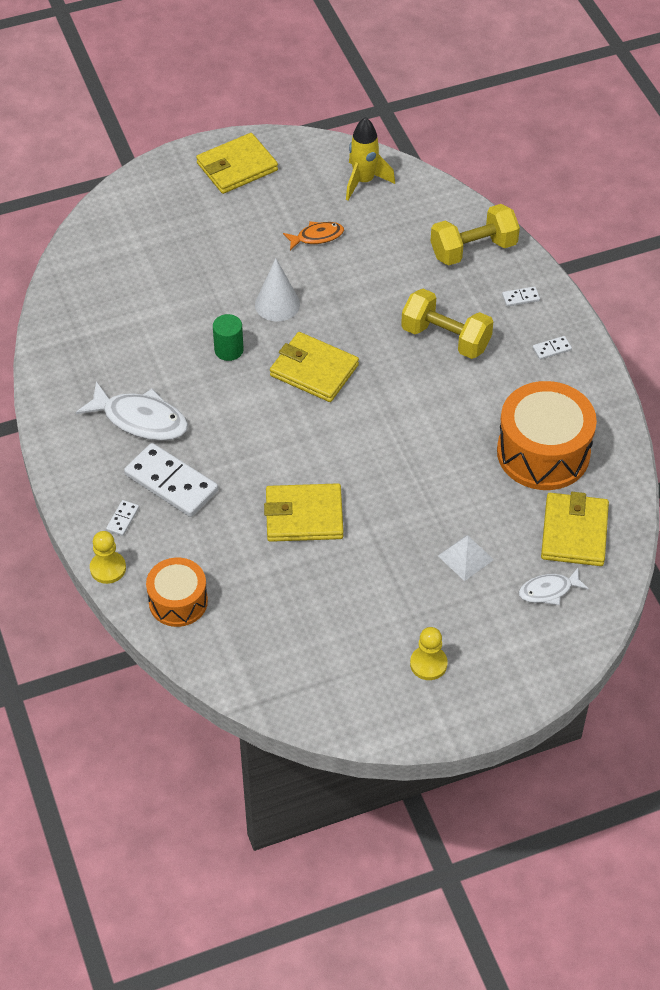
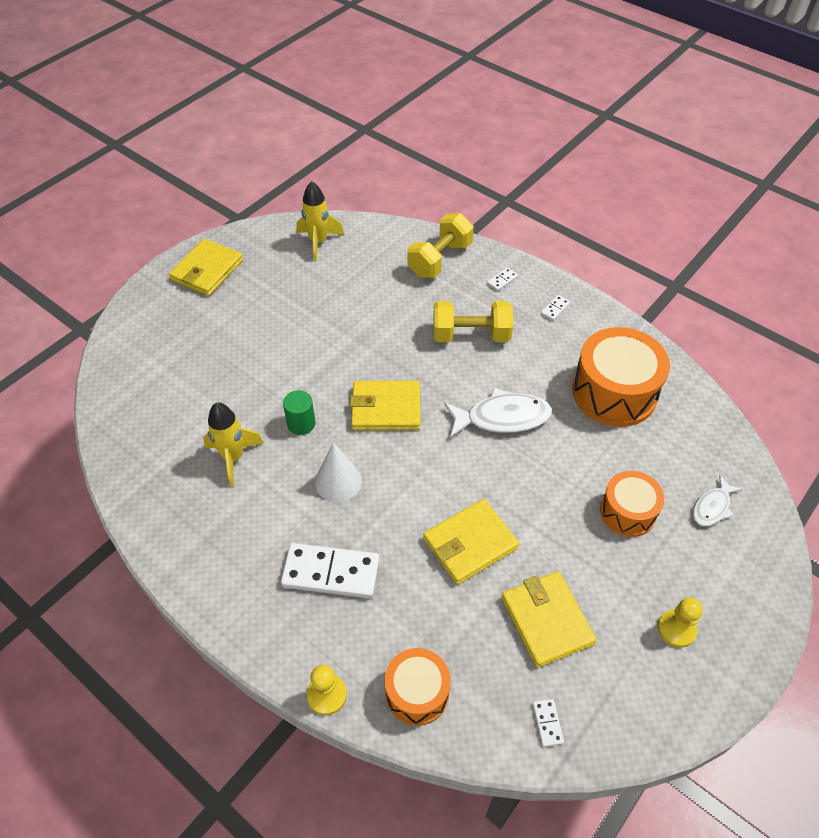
camera: 30 degrees left, 0 degrees up
white fish [75,381,188,441] -> white fish moved to [444,388,552,438]
white domino [106,500,139,536] -> white domino moved to [532,699,564,747]
white cone [255,258,300,322] -> white cone moved to [315,442,362,502]
orange fish [283,221,344,250] -> none
white pyramid [438,535,494,581] -> orange drum [600,471,664,537]
yellow wallet [541,492,609,566] -> yellow wallet moved to [502,571,597,668]
none -> yellow rocket [203,402,264,487]

